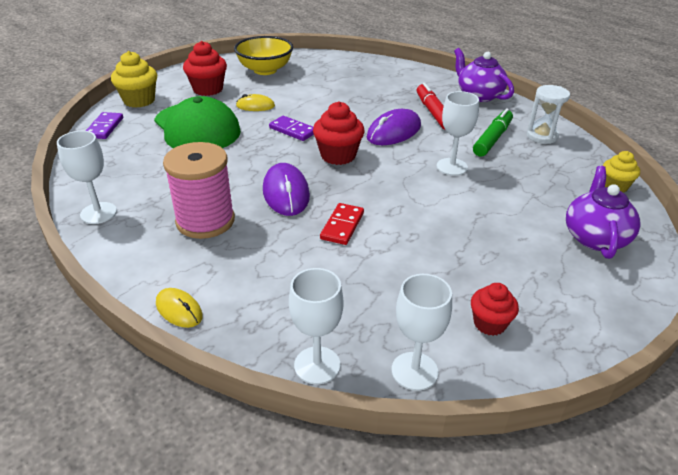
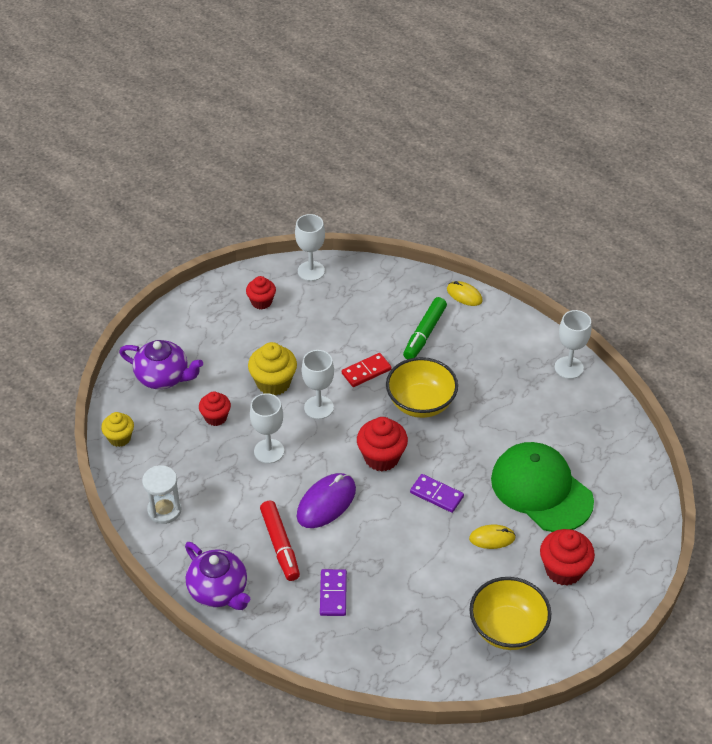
camera: 175 degrees right, 10 degrees up
purple domino [86,112,123,139] -> purple domino moved to [320,569,347,616]
yellow cupcake [111,51,157,108] -> yellow cupcake moved to [248,342,297,396]
pink spool [163,142,235,239] -> none
purple mouse [263,163,310,216] -> yellow bowl [386,357,458,418]
white goblet [289,268,344,384] -> white goblet moved to [302,350,334,419]
red domino [320,203,364,245] -> red domino turned 45 degrees clockwise [342,353,392,387]
green marker [473,108,513,157] -> green marker moved to [403,297,447,359]
purple teapot [566,166,641,259] -> purple teapot turned 75 degrees counterclockwise [119,340,203,389]
none -> red cupcake [199,391,231,426]

